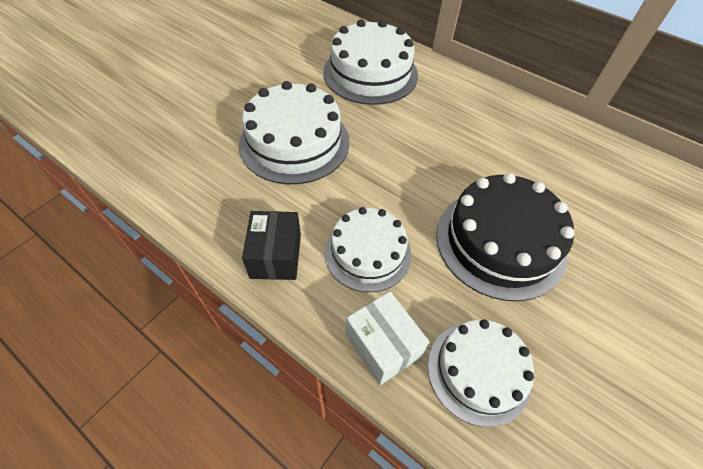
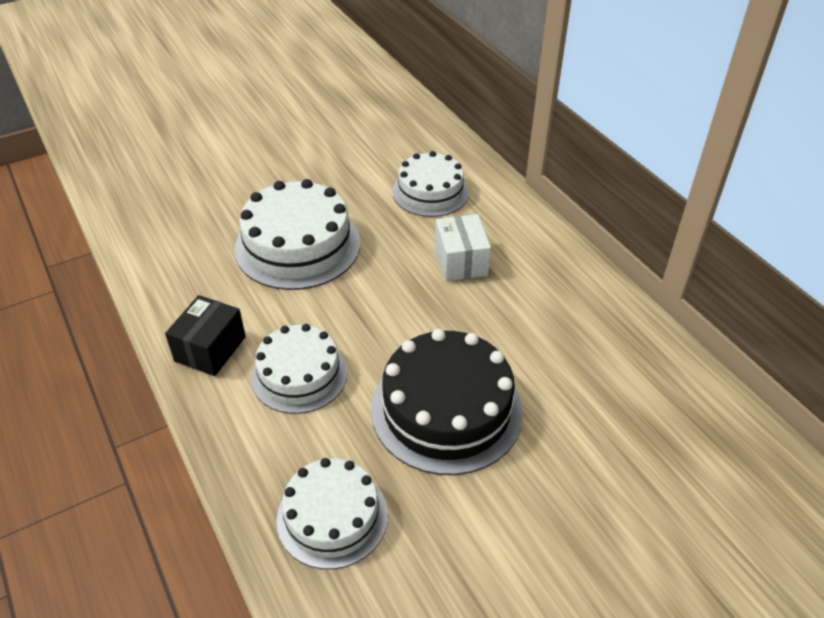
camera: 25 degrees right, 10 degrees down
white cake [323,19,418,105] -> white cake [392,151,469,217], size x0.66
white box [346,291,429,385] -> white box moved to [435,214,491,281]

